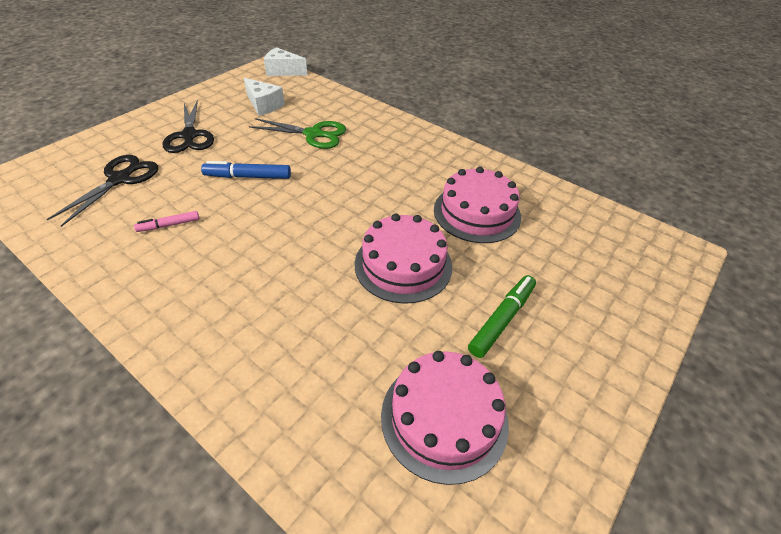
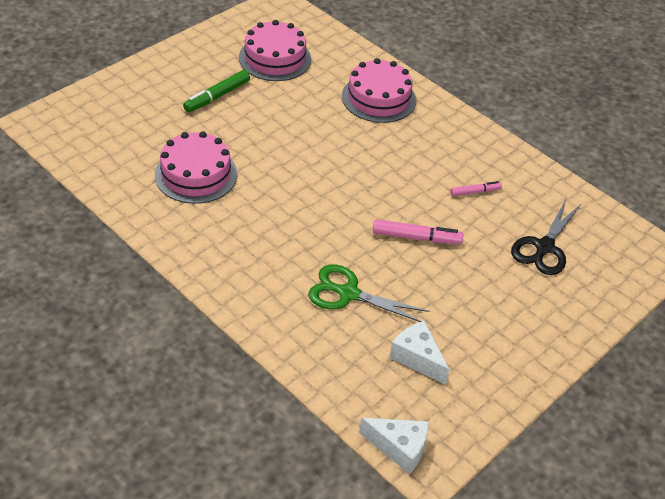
camera: 175 degrees left, 0 degrees up
black scissors [163,100,214,153] -> none
blue marker [201,161,291,179] -> pink marker [373,219,463,244]
pink cake [355,213,452,304] -> pink cake moved to [342,58,416,123]

